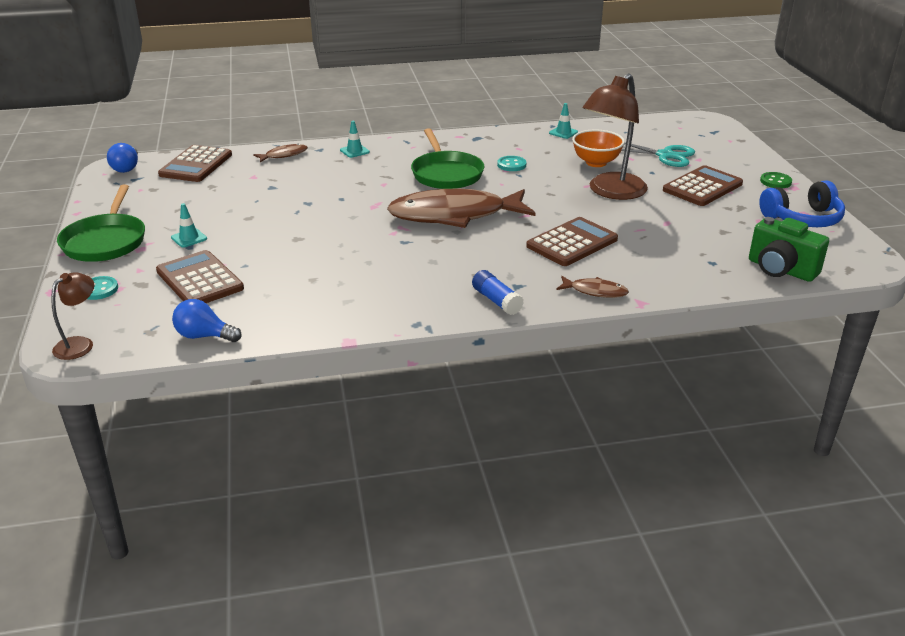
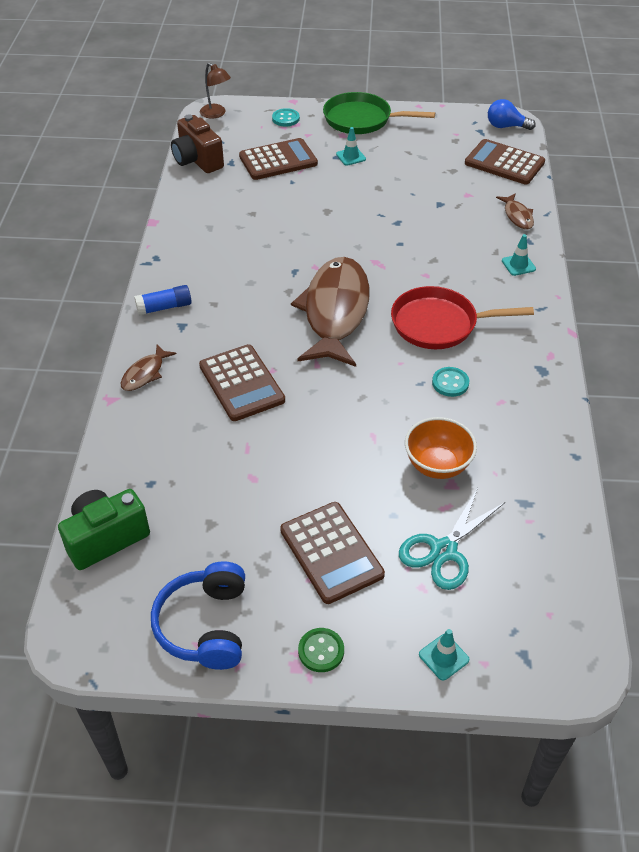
camera: 105 degrees right, 15 degrees up
blue light bulb [172,299,242,342] -> brown camera [171,115,224,173]
green pan [411,128,484,189] -> red pan [391,286,534,349]
turquoise traffic cone [549,103,578,139] -> turquoise traffic cone moved to [419,629,469,681]
brown lamp [582,73,648,200] -> none

